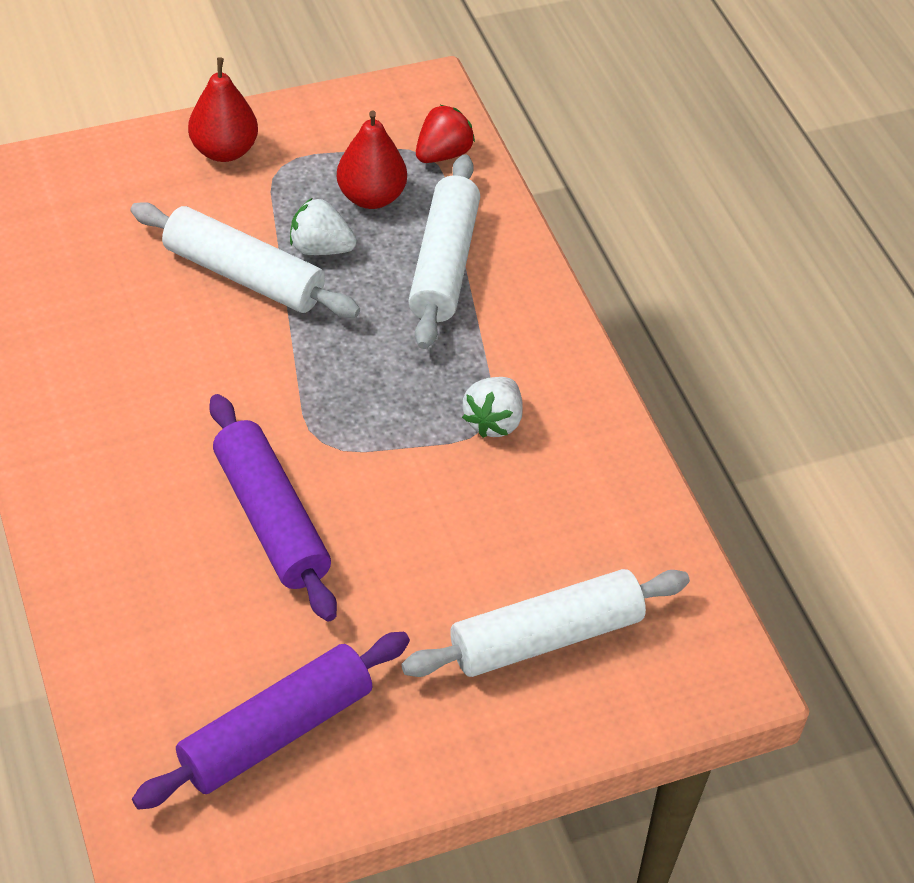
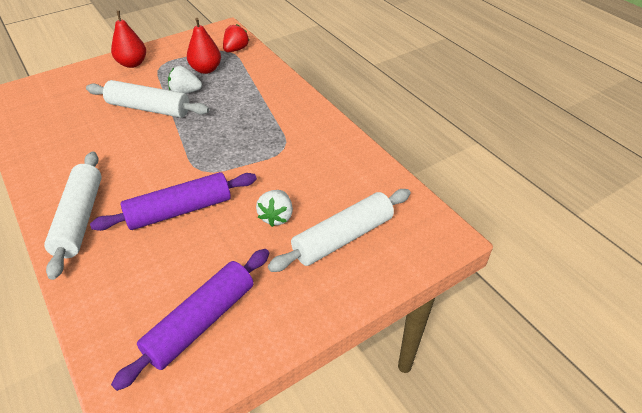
camera: 10 degrees left, 5 degrees down
purple rolling pin [209,394,337,621] -> purple rolling pin turned 75 degrees counterclockwise [90,172,257,231]
white rolling pin [408,154,480,349] -> white rolling pin moved to [44,151,102,280]
white strawberry [462,377,523,438] -> white strawberry moved to [256,190,293,227]

